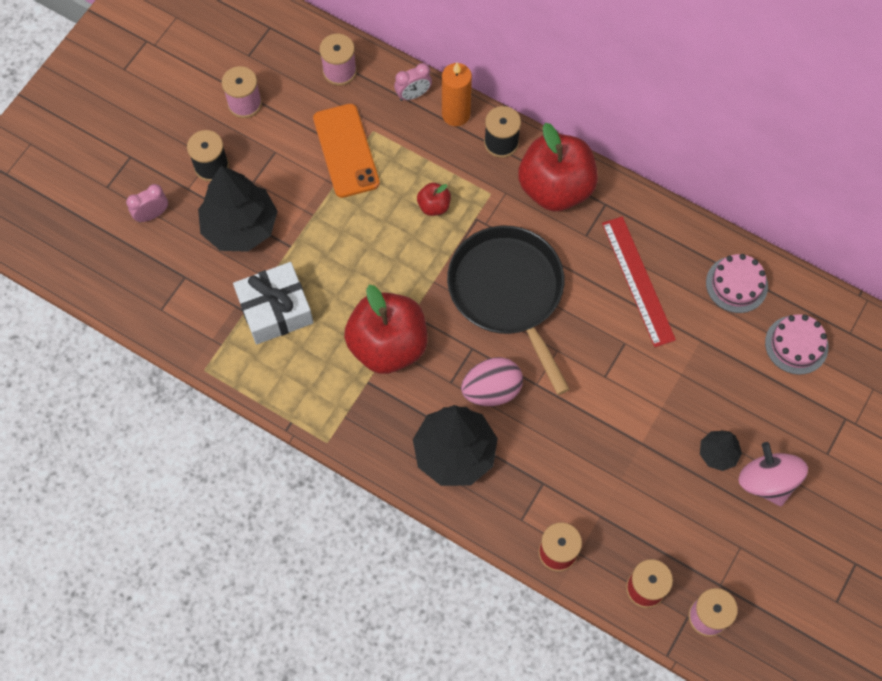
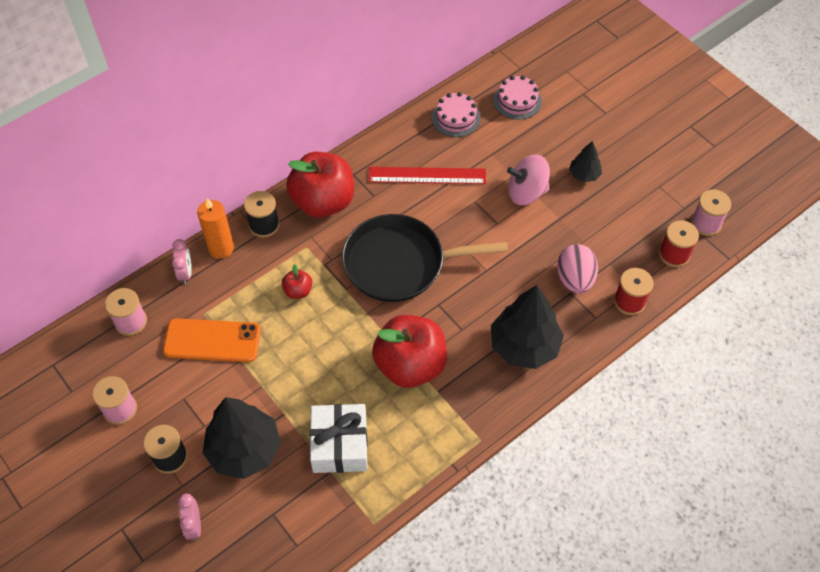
camera: 70 degrees left, 10 degrees down
pink egg [461,357,523,406] -> pink egg moved to [557,244,598,294]
pink spinning top [738,442,808,506] -> pink spinning top moved to [507,155,550,205]

